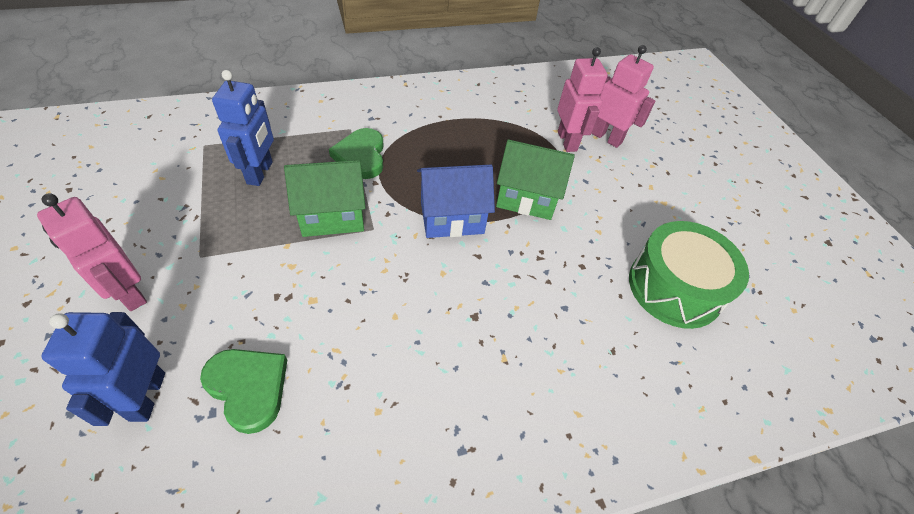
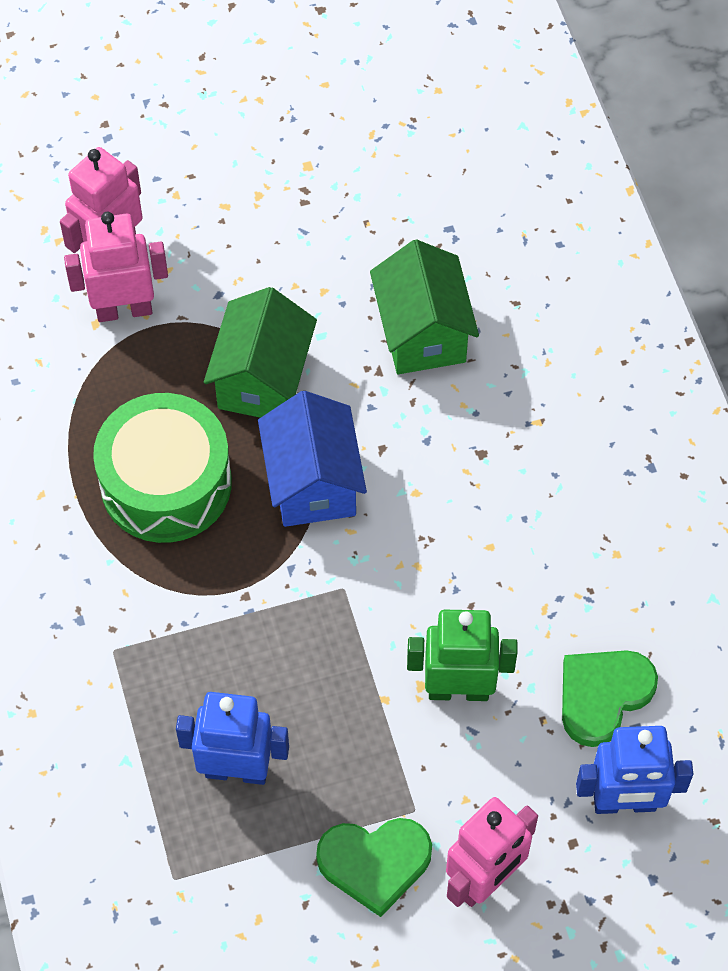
camera: 85 degrees left, 10 degrees up
green house [284,160,366,237] -> green house moved to [370,240,479,374]
green heart [329,128,384,179] -> green heart moved to [316,818,432,917]
green drum [629,221,749,329] -> green drum moved to [93,393,232,543]
none -> green robot [407,610,518,701]

